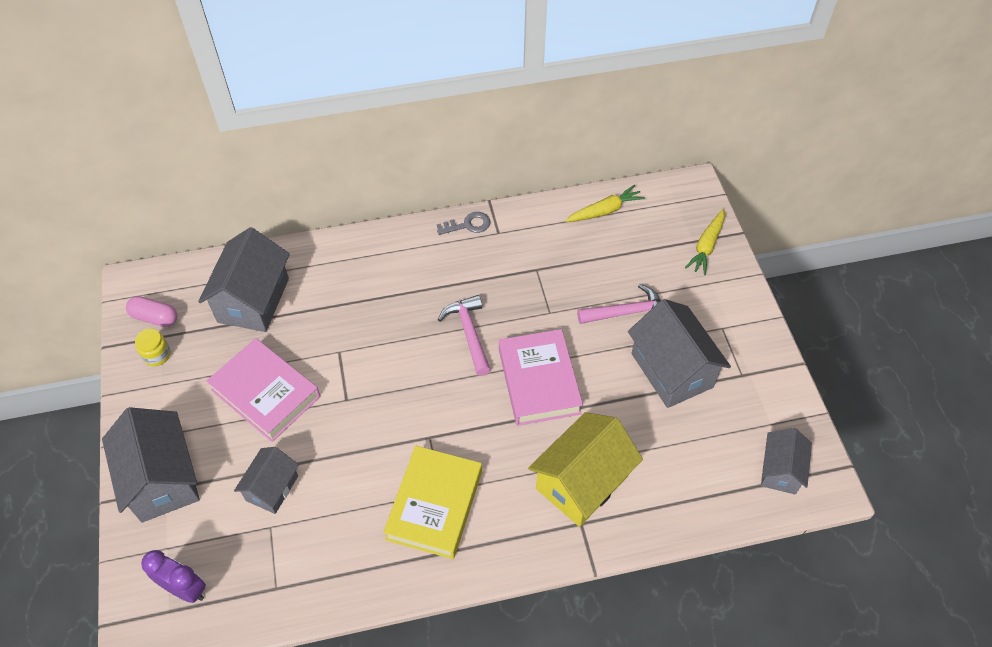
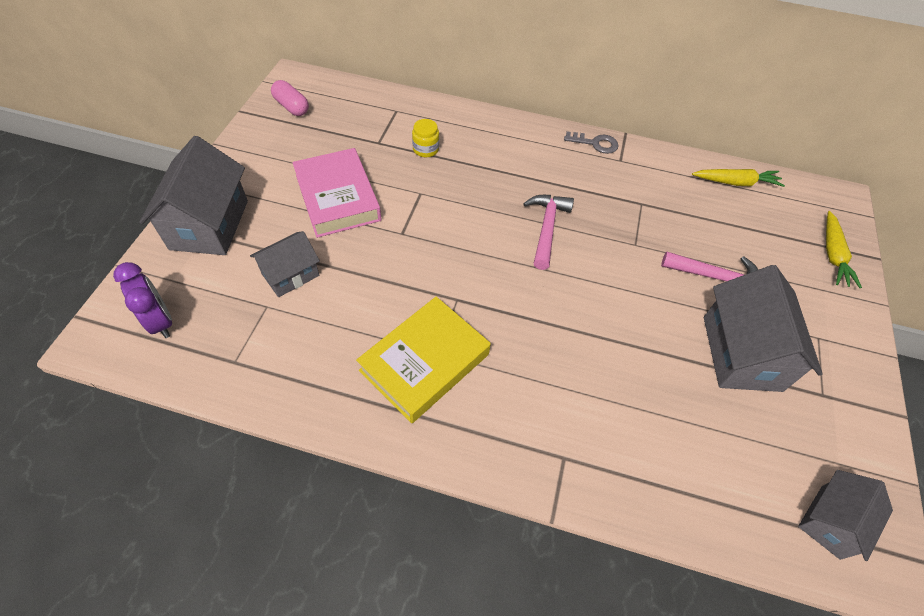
camera: 25 degrees right, 0 degrees up
yellow jar [135,329,171,366] -> yellow jar moved to [412,119,439,157]
grey house [198,227,290,332] -> none
pink book [499,329,583,426] -> none
yellow house [528,412,643,527] -> none
yellow carrot [685,209,725,275] -> yellow carrot turned 45 degrees counterclockwise [826,211,862,288]

